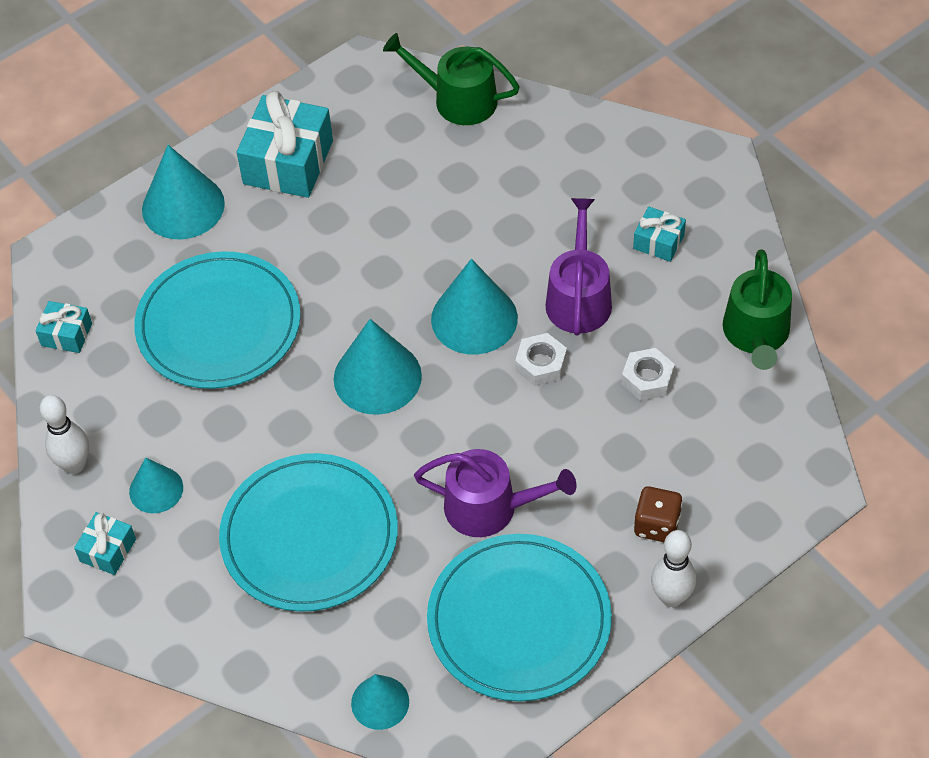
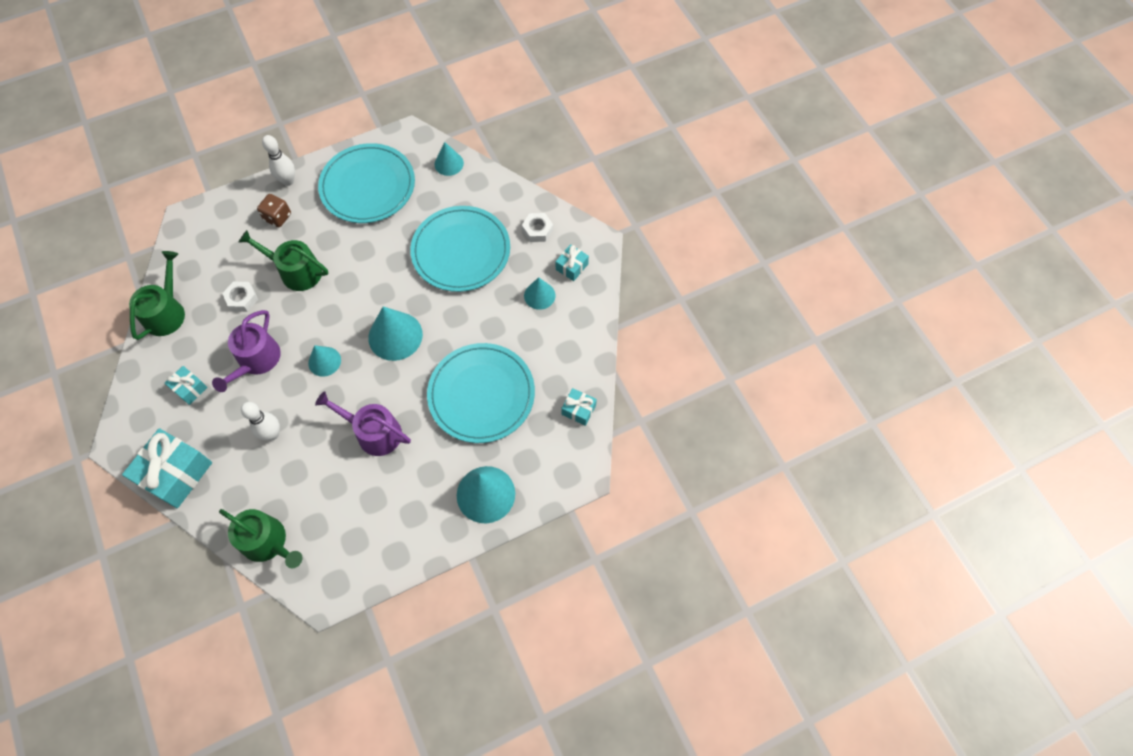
camera: 170 degrees left, 10 degrees up
white bowling pin [39,395,89,474] -> white bowling pin moved to [241,402,280,440]
turquoise gift [237,91,333,198] -> turquoise gift moved to [122,428,212,508]
purple watering can [414,449,577,537] -> purple watering can moved to [315,391,411,456]
turquoise cone [431,259,518,355] -> turquoise cone [308,345,341,377], size x0.59
white nut [515,333,567,386] -> white nut moved to [522,213,553,242]
none -> green watering can [239,230,329,291]

